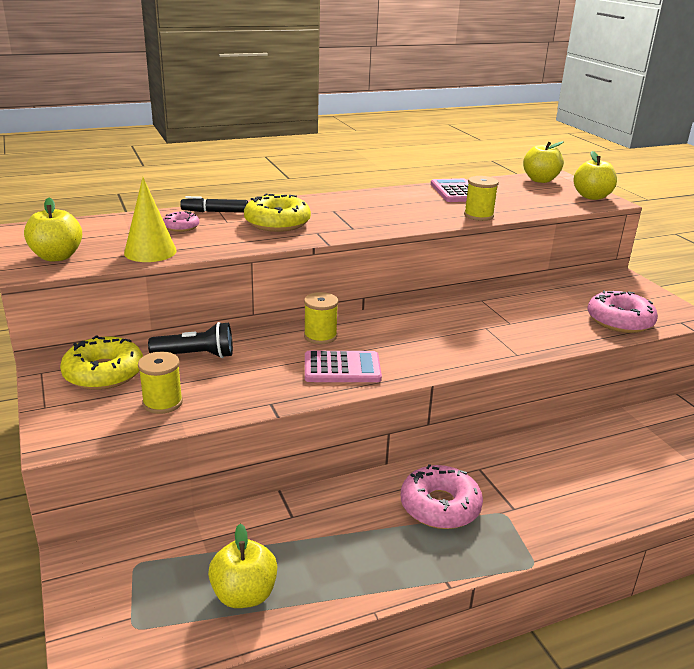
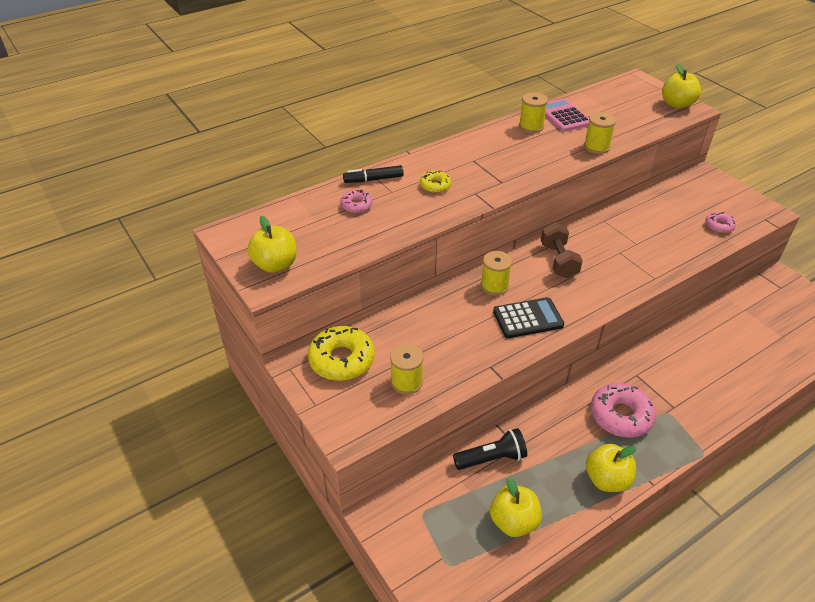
camera: 10 degrees left, 15 degrees up
yellow cone [124,177,177,262] -> none
black flashlight [148,322,233,358] -> black flashlight moved to [453,428,527,470]
yellow donut [244,193,311,232] -> yellow donut [420,171,451,193], size x0.53
pink calculator [305,351,382,382] -> black calculator [493,297,564,338]
yellow apple [523,141,564,183] -> yellow apple moved to [586,444,636,492]
pink donut [588,290,658,333] -> pink donut [705,212,736,233], size x0.53
none -> yellow spool [519,92,548,133]
none -> brown dumbbell [541,222,583,278]

